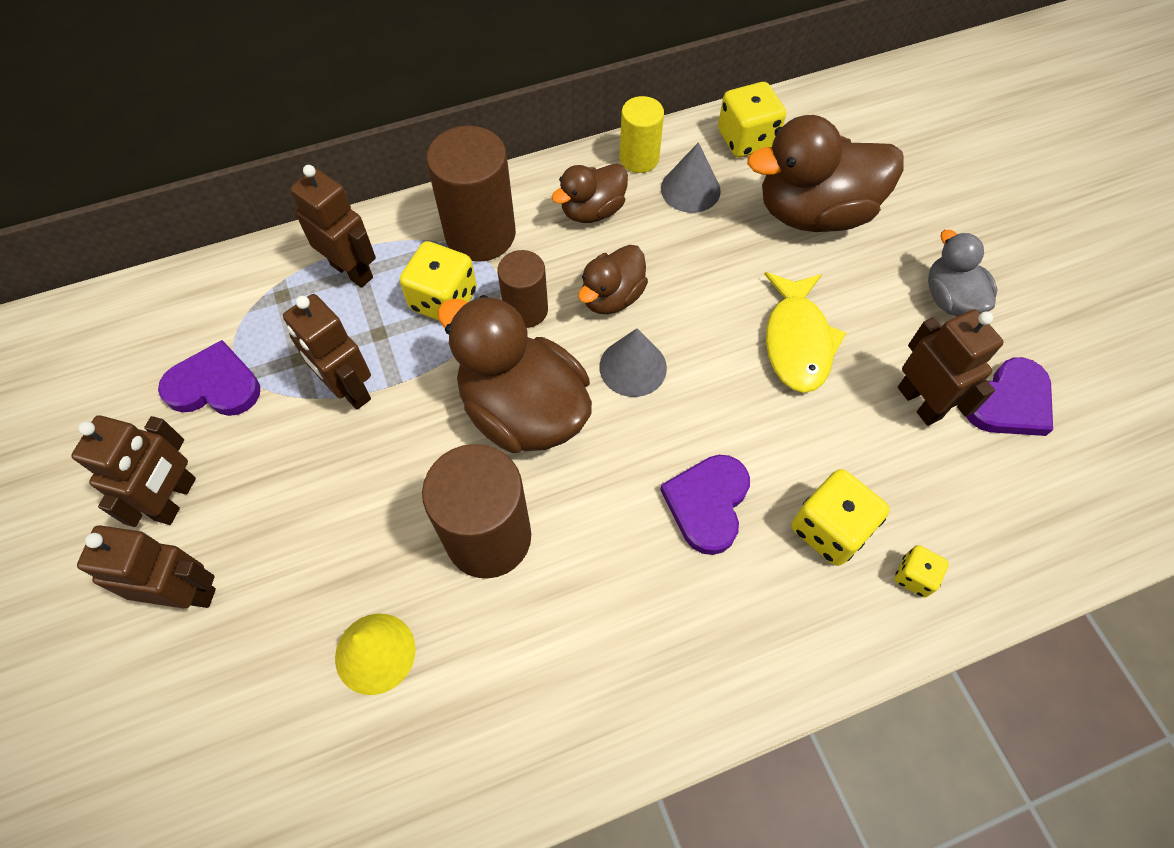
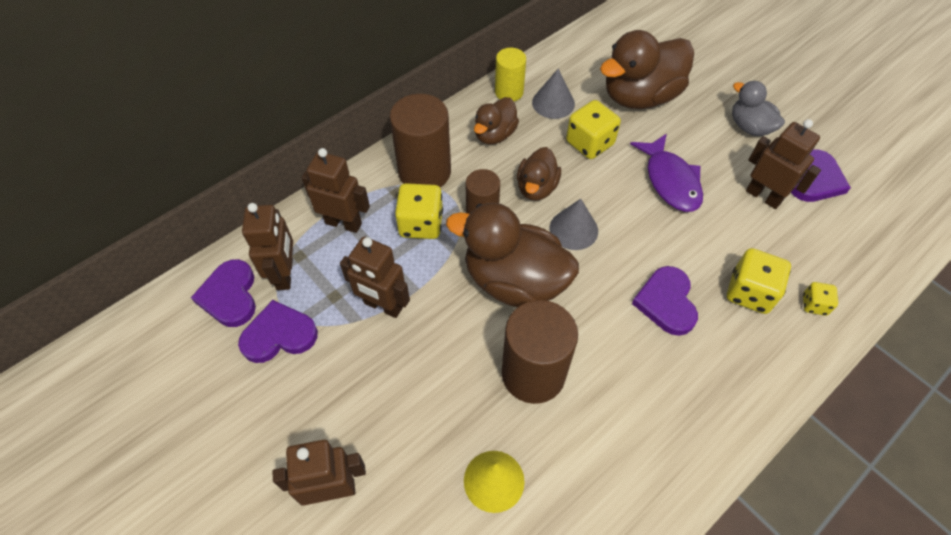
camera: 20 degrees left, 5 degrees down
brown robot [71,415,196,527] -> brown robot moved to [242,203,293,290]
yellow dice [718,82,786,158] -> yellow dice moved to [566,100,621,159]
yellow fish [764,272,846,393] -> purple fish [630,134,703,212]
none -> purple heart [191,259,256,327]

